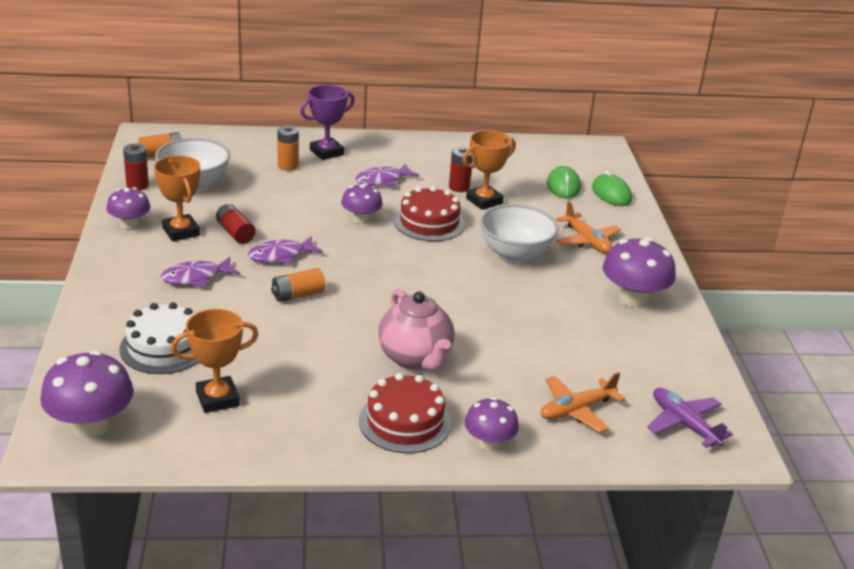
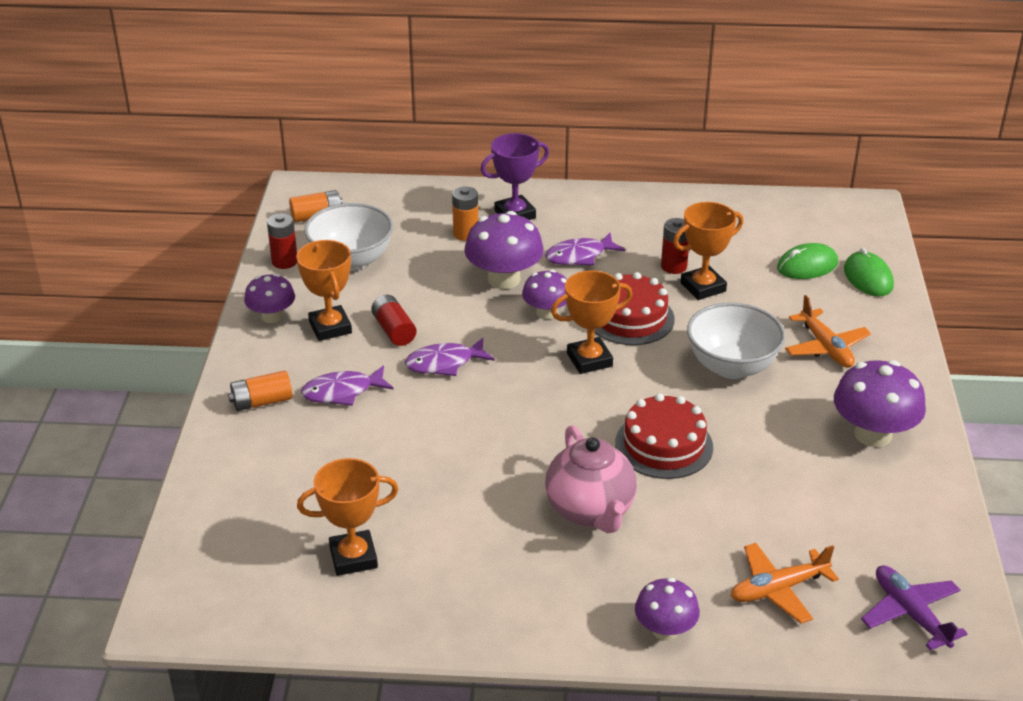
camera: 10 degrees right, 5 degrees up
purple mushroom [40,350,134,439] -> purple mushroom moved to [464,211,544,289]
white cake [119,302,199,374] -> none
orange battery [271,268,325,302] -> orange battery moved to [228,371,293,411]
red cake [359,373,451,453] -> red cake moved to [615,393,713,479]
green mouse [547,166,581,198] -> green mouse turned 60 degrees clockwise [777,243,838,279]
none -> orange trophy [551,271,632,374]

